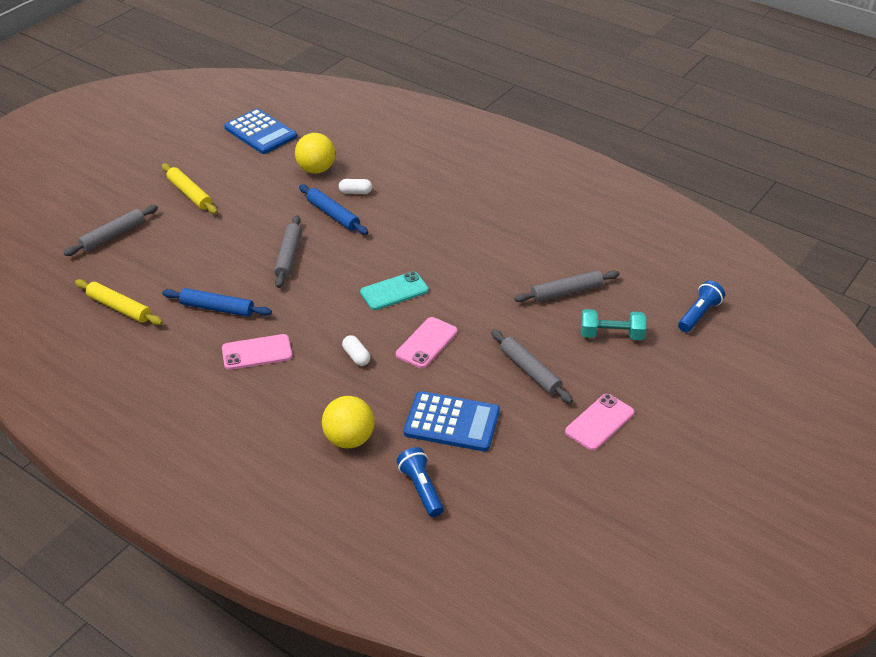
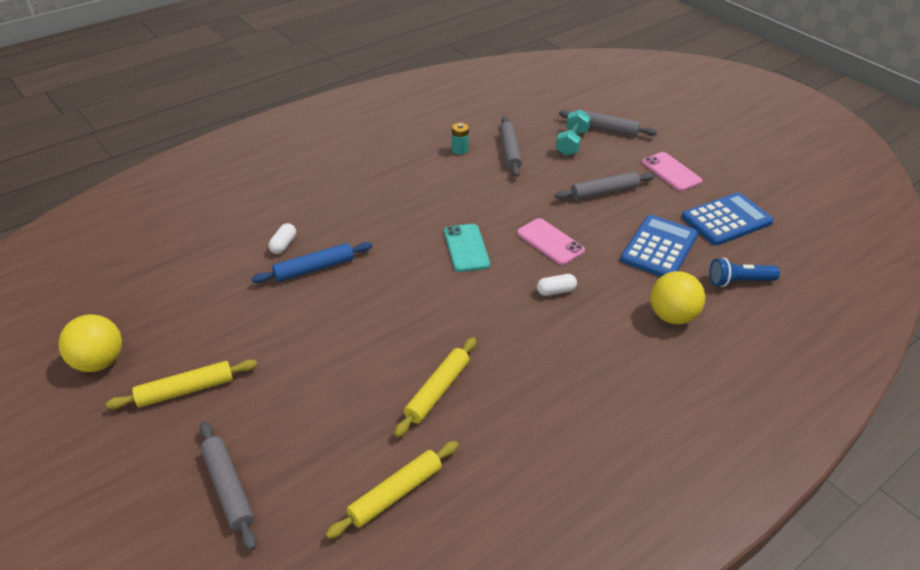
camera: 75 degrees left, 0 degrees up
blue rolling pin [162,288,272,317] -> yellow rolling pin [394,337,476,437]
pink phone [222,334,292,370] -> none
blue calculator [224,109,297,154] -> blue calculator moved to [682,192,774,246]
grey rolling pin [274,215,302,288] -> grey rolling pin moved to [559,110,657,136]
yellow ball [295,133,335,174] -> yellow ball moved to [59,314,122,372]
blue flashlight [678,281,725,332] -> none
none -> turquoise battery [452,123,469,155]

